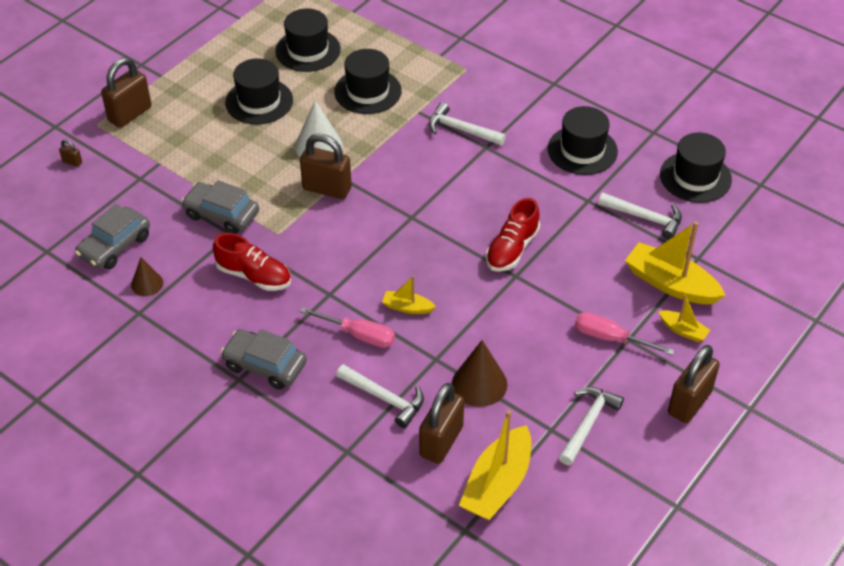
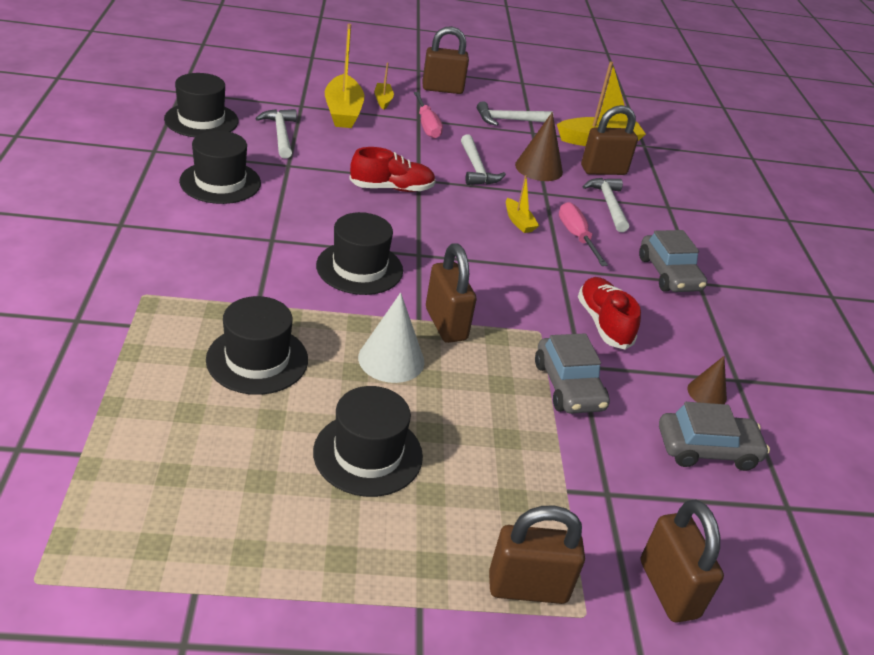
camera: 135 degrees left, 10 degrees down
brown padlock [59,140,82,167] -> brown padlock [641,499,724,623], size x2.38
black hat [275,8,341,72] -> black hat moved to [316,212,403,295]
white hammer [428,102,506,146] -> white hammer moved to [461,134,506,185]

